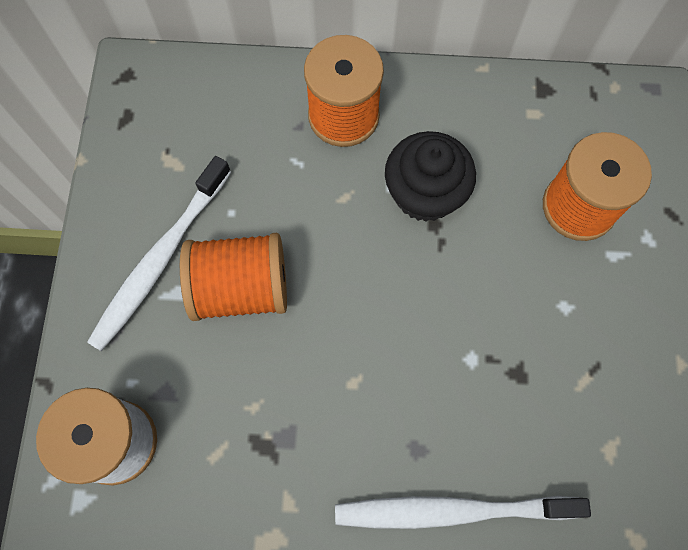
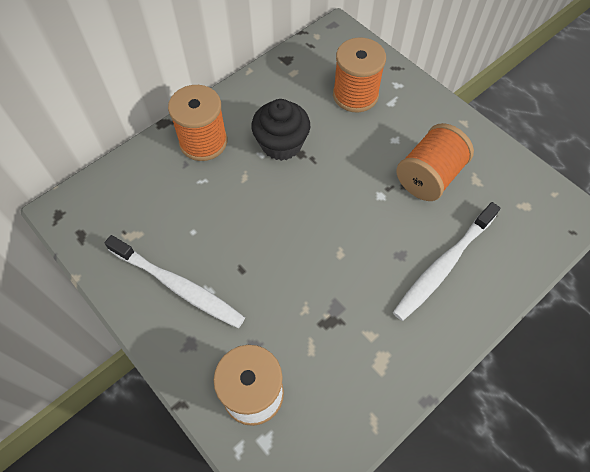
camera: 45 degrees left, 10 degrees down
white toothbrush [87,156,231,351] -> white toothbrush turned 45 degrees counterclockwise [104,235,245,328]
orange spool [180,233,287,321] -> orange spool moved to [396,123,474,201]

